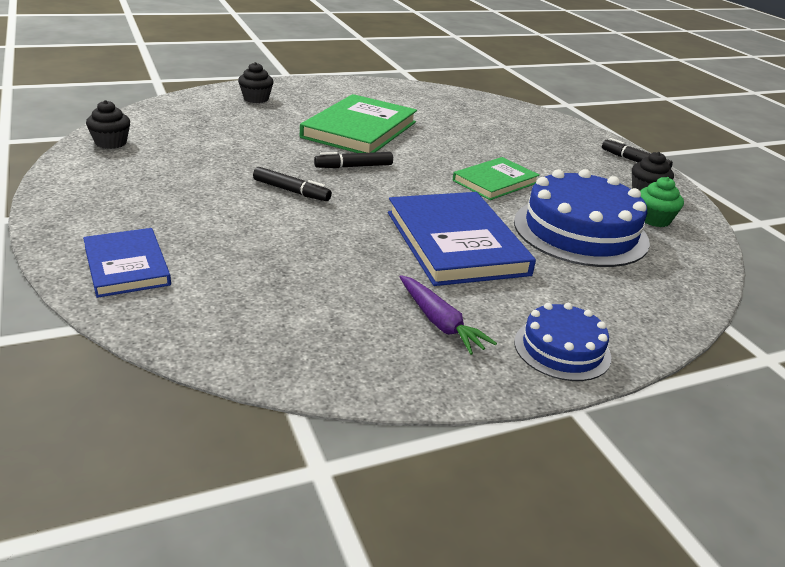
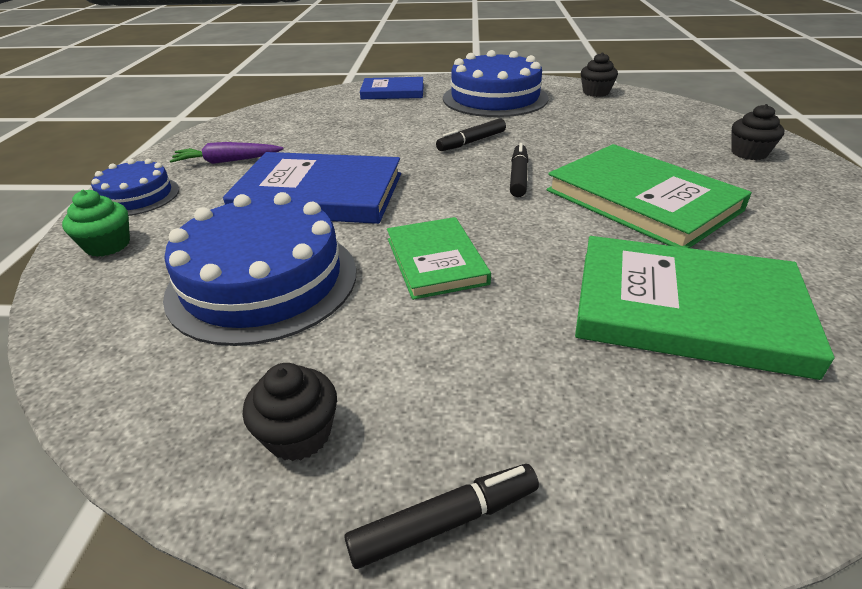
camera: 120 degrees right, 5 degrees up
green cupcake [640,177,684,227] -> green cupcake moved to [62,190,130,257]
none -> blue cake [443,50,549,117]
none -> green book [575,236,835,380]

